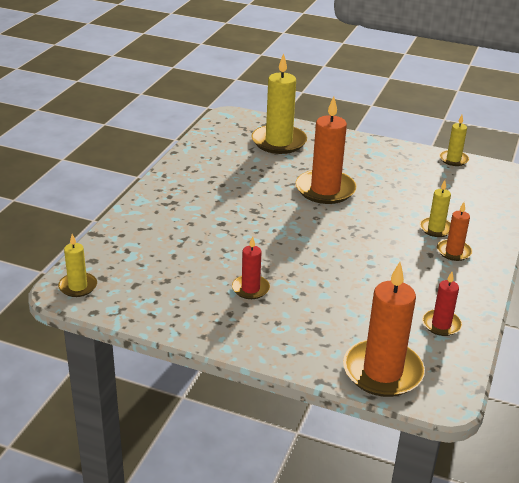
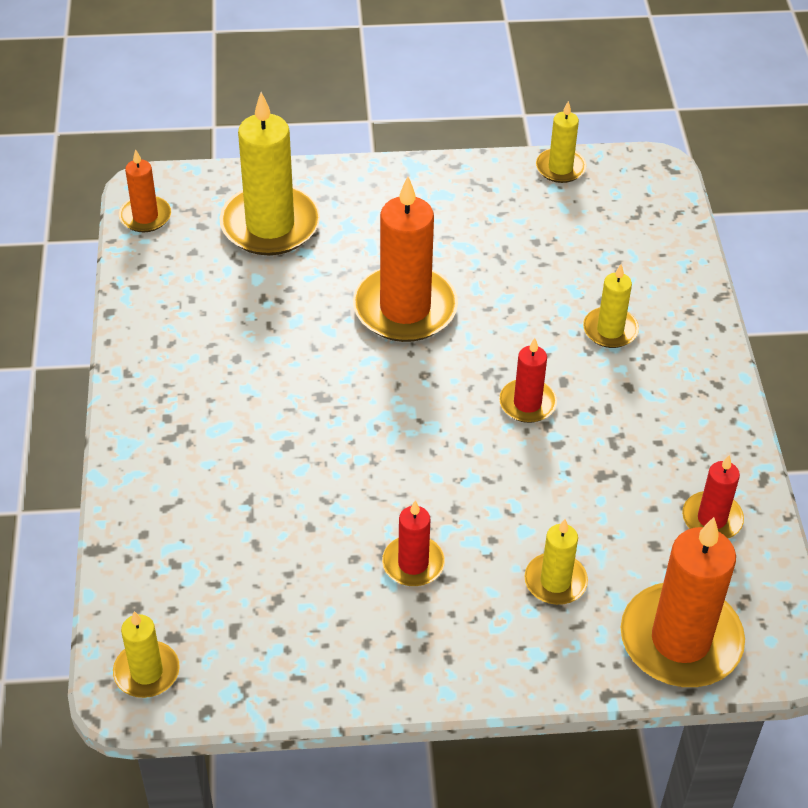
camera: 25 degrees left, 15 degrees up
orange candle [437,202,473,261] -> orange candle moved to [119,149,171,232]
none -> red candle [499,338,557,423]
none -> yellow candle [524,519,588,605]

